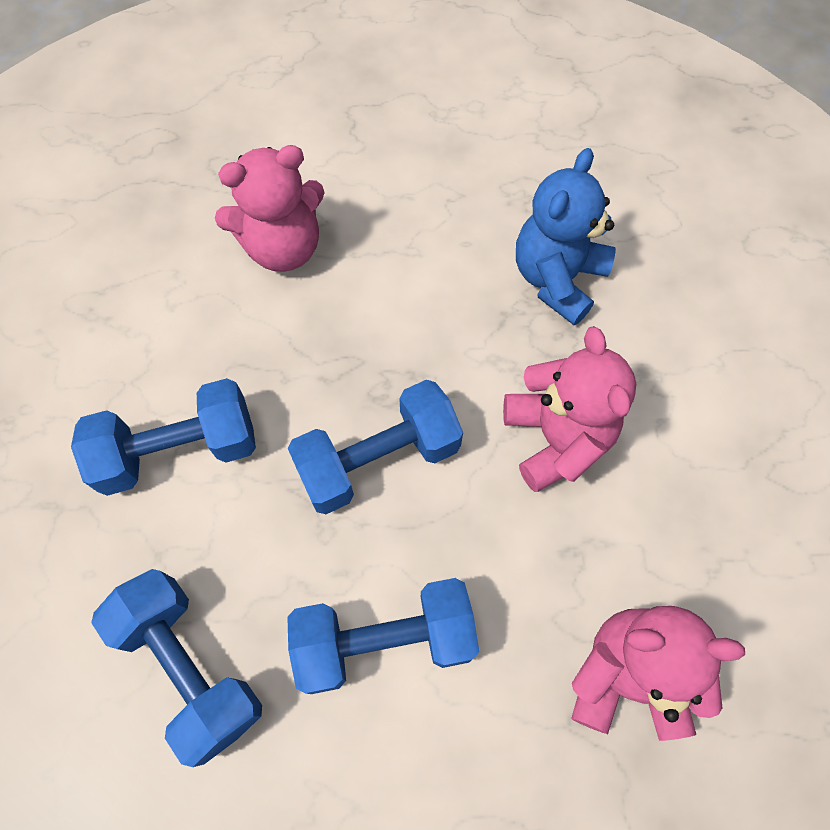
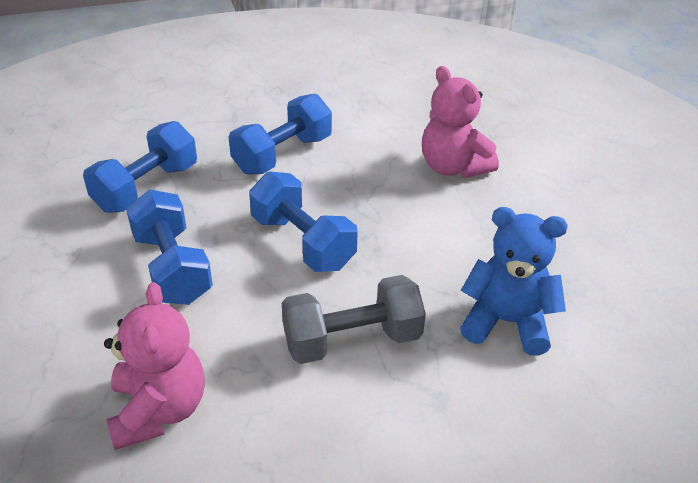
camera: 75 degrees right, 25 degrees down
blue dumbbell [71,378,256,496] -> blue dumbbell turned 75 degrees clockwise [229,94,332,175]
pink teddy bear [503,326,636,492] -> grey dumbbell [282,275,426,364]

